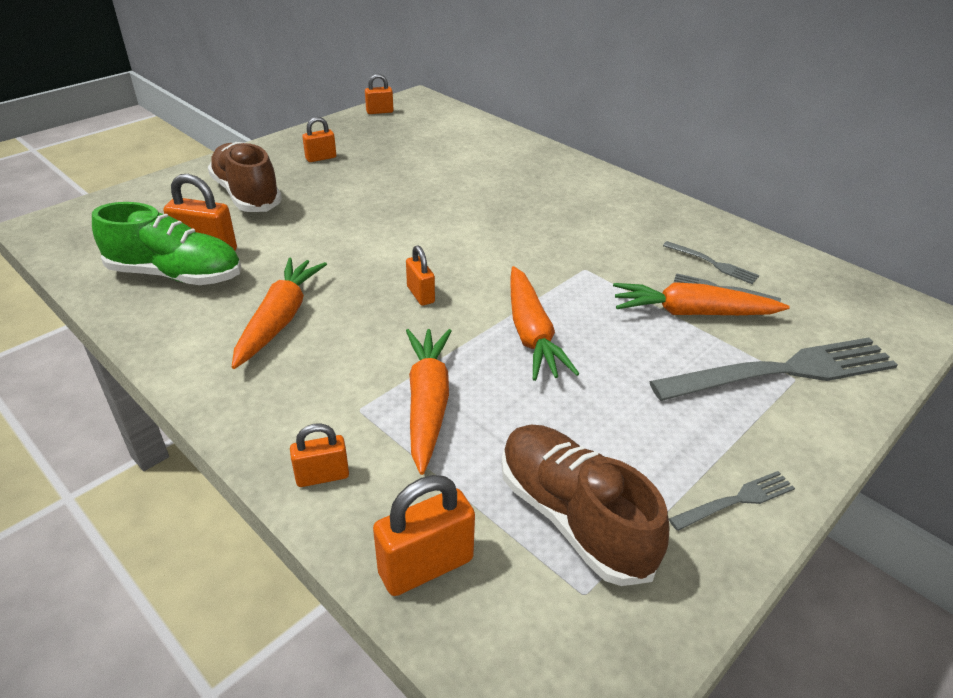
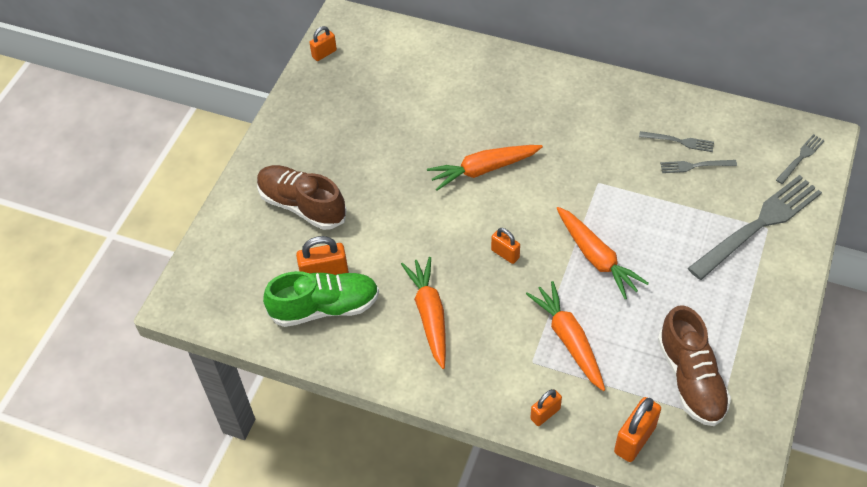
camera: 20 degrees left, 15 degrees up
orange padlock [302,117,336,162] -> none
brown shoe [501,425,670,586] -> brown shoe turned 135 degrees counterclockwise [658,305,731,426]
orange carrot [613,282,790,315] -> orange carrot moved to [427,145,543,191]
grey fork [669,471,795,531] -> grey fork moved to [776,134,825,184]

